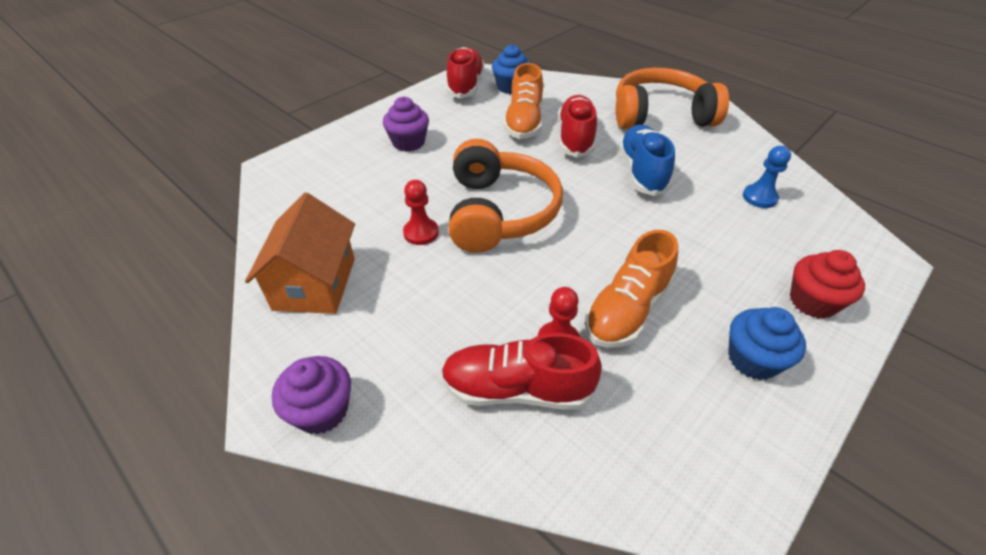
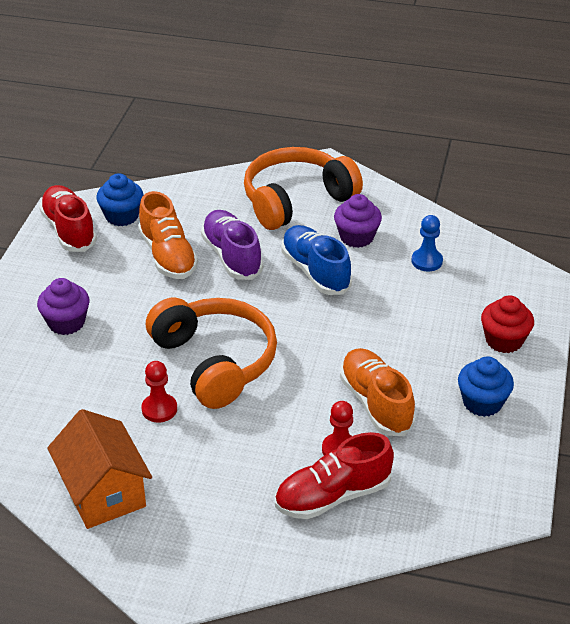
camera: 30 degrees left, 5 degrees down
purple cupcake [272,356,351,434] -> purple cupcake moved to [334,194,382,248]
red shoe [558,95,597,157] -> purple shoe [201,210,263,280]
orange shoe [585,230,678,348] -> orange shoe turned 150 degrees clockwise [340,348,416,436]

